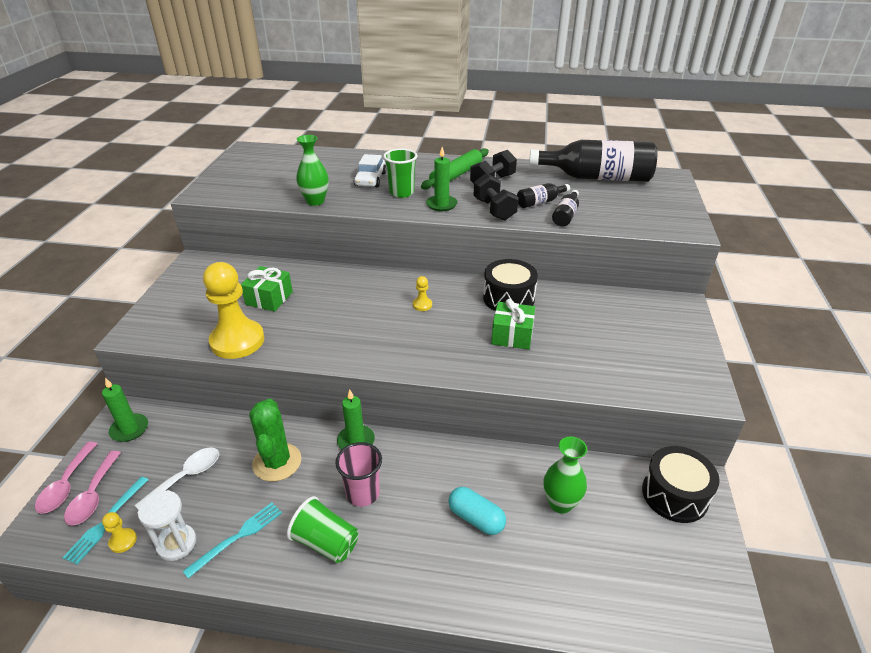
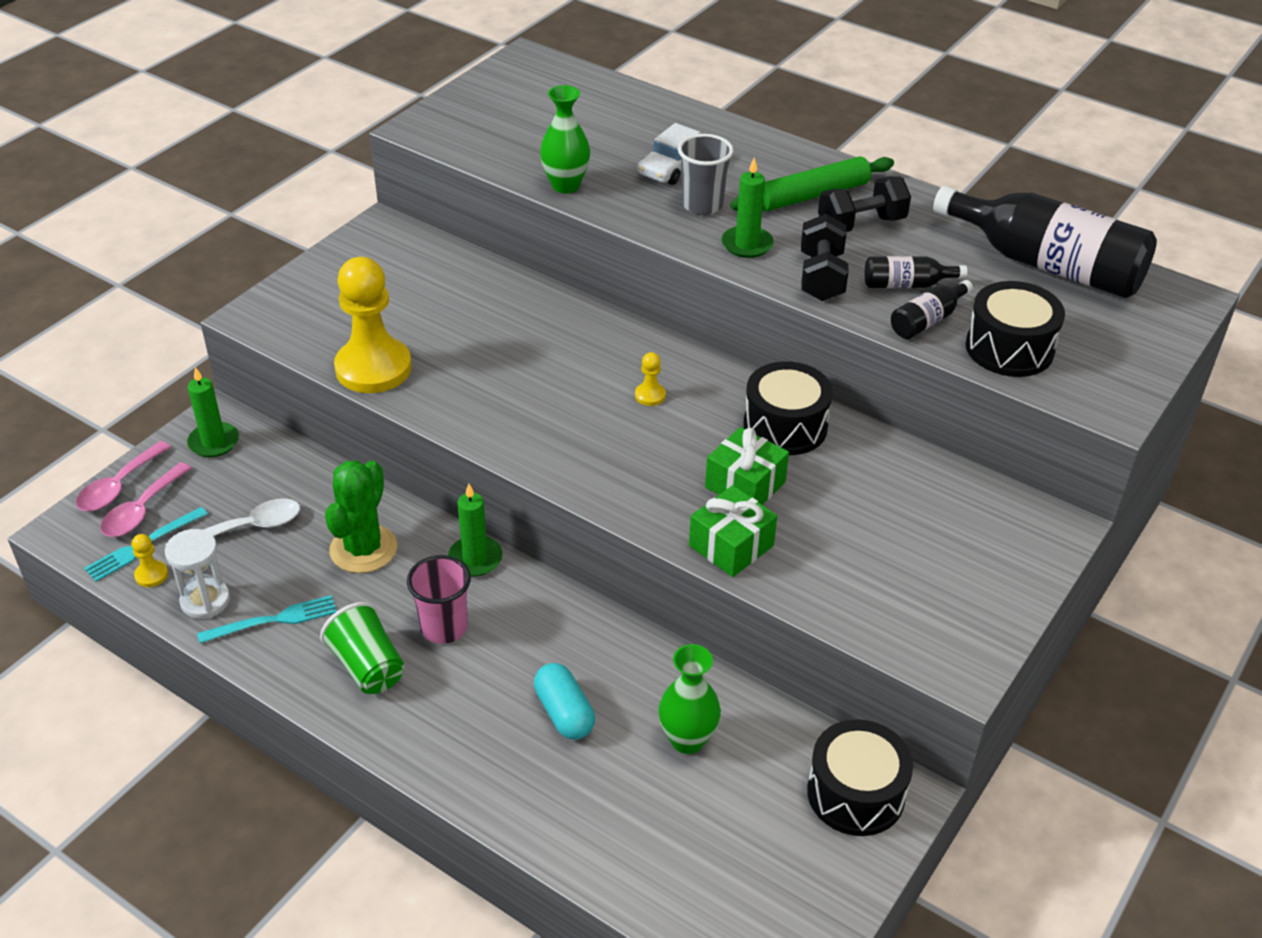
camera: 25 degrees right, 5 degrees up
green gift [241,266,293,312] -> green gift moved to [689,485,777,577]
green cup [383,148,417,198] -> grey cup [678,134,734,215]
none -> black drum [966,281,1065,377]

